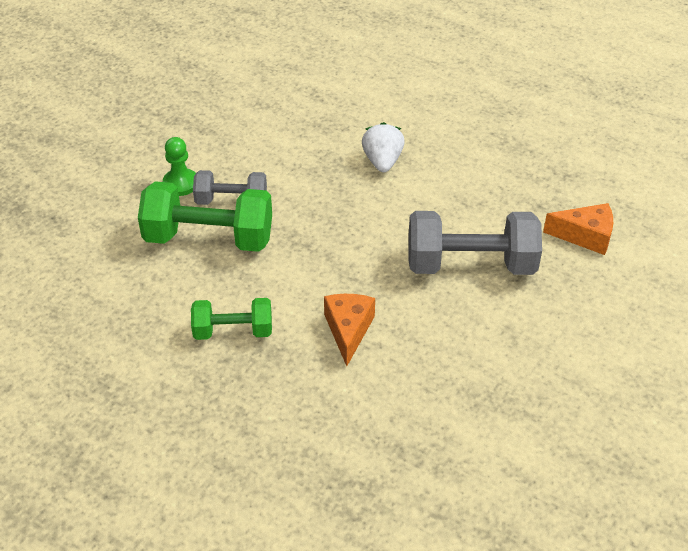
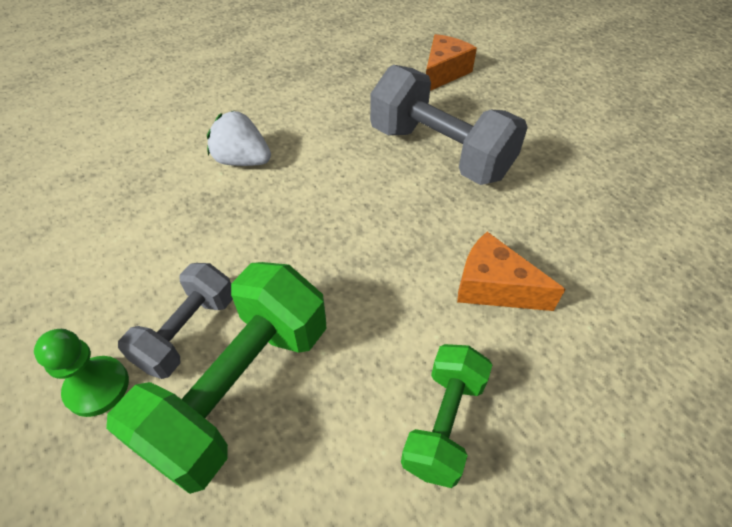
camera: 65 degrees left, 5 degrees up
grey dumbbell [409,211,542,275] -> grey dumbbell turned 75 degrees counterclockwise [370,65,528,185]

